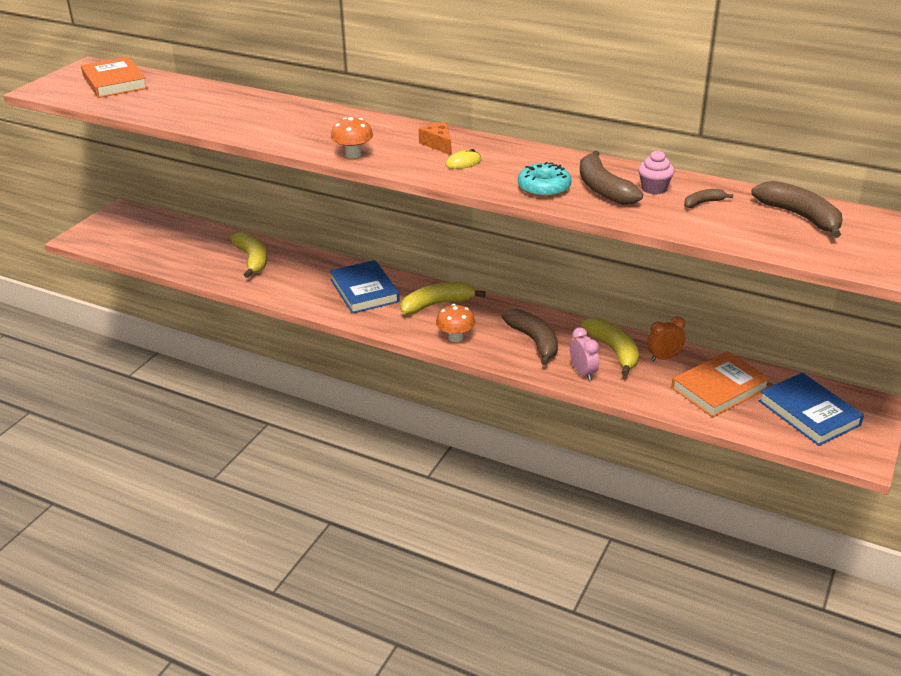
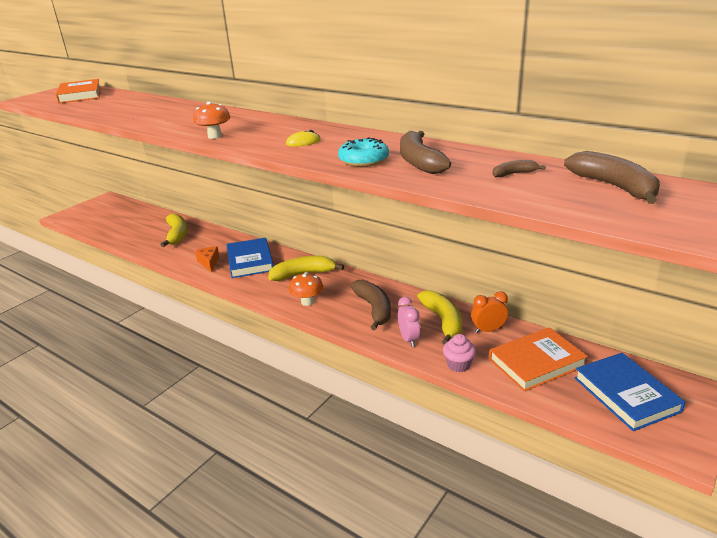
camera: 10 degrees right, 5 degrees down
orange cheese [419,122,452,155] -> orange cheese moved to [195,246,220,272]
pink cupcake [638,150,674,194] -> pink cupcake moved to [443,334,476,372]

